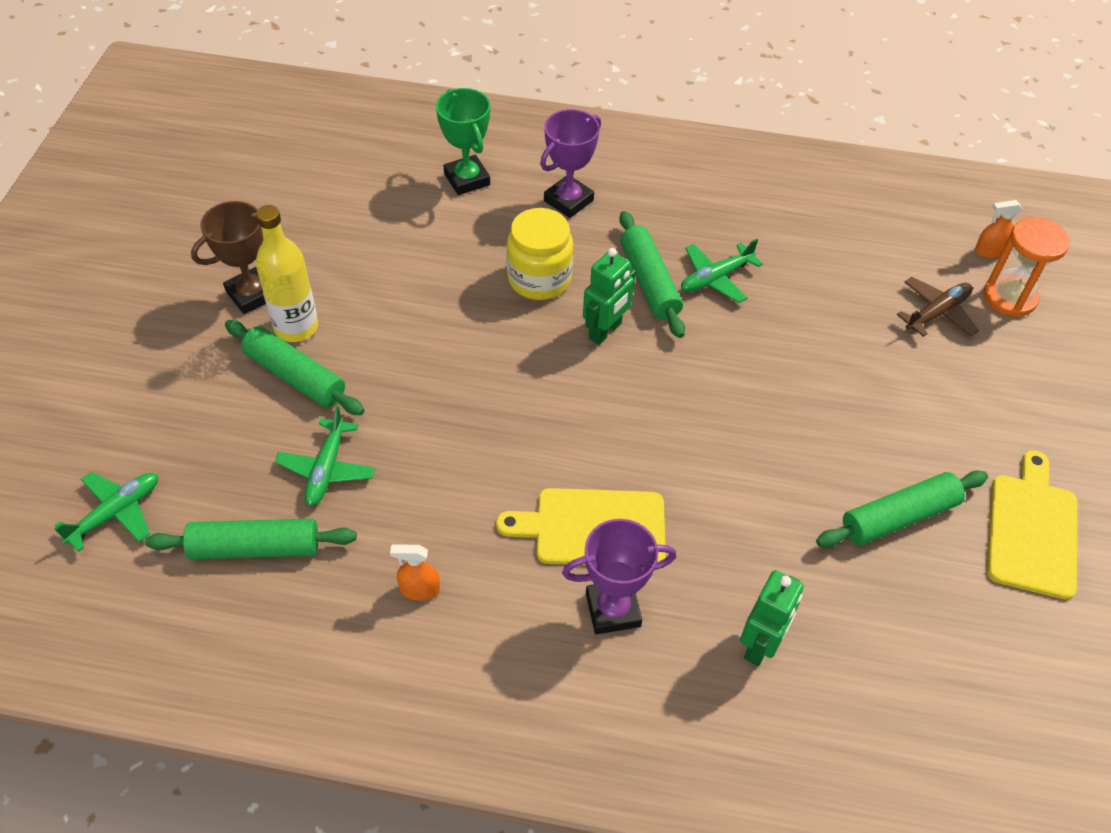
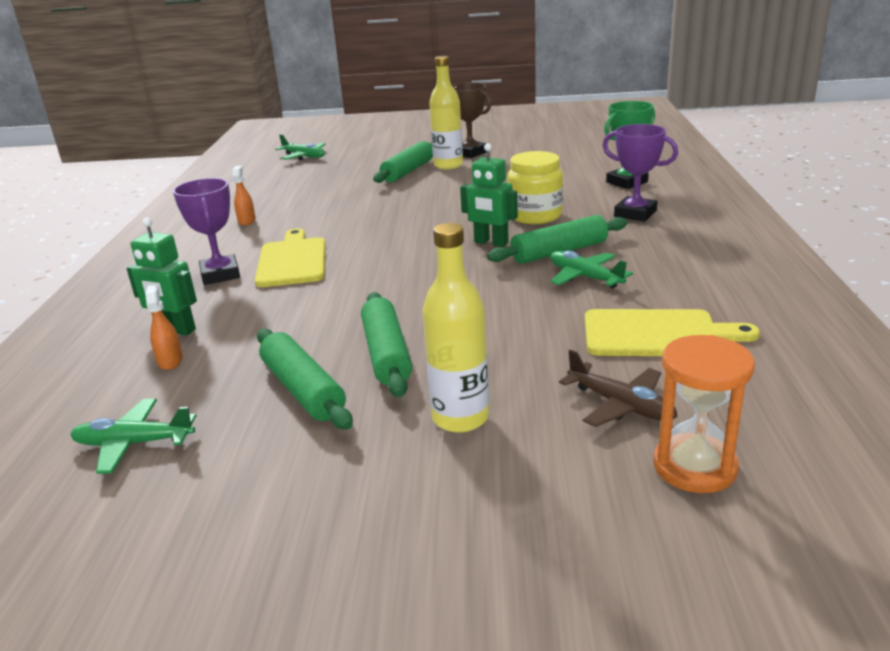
camera: 85 degrees right, 25 degrees down
green rolling pin [145,519,357,559] -> green rolling pin moved to [361,292,412,397]
green plane [275,406,375,506] -> green plane moved to [70,399,197,474]
orange spray bottle [975,200,1023,258] -> orange spray bottle moved to [145,284,183,370]
yellow cutting board [987,450,1077,600] -> yellow cutting board moved to [585,309,760,356]
none -> yellow bottle [422,223,489,433]

